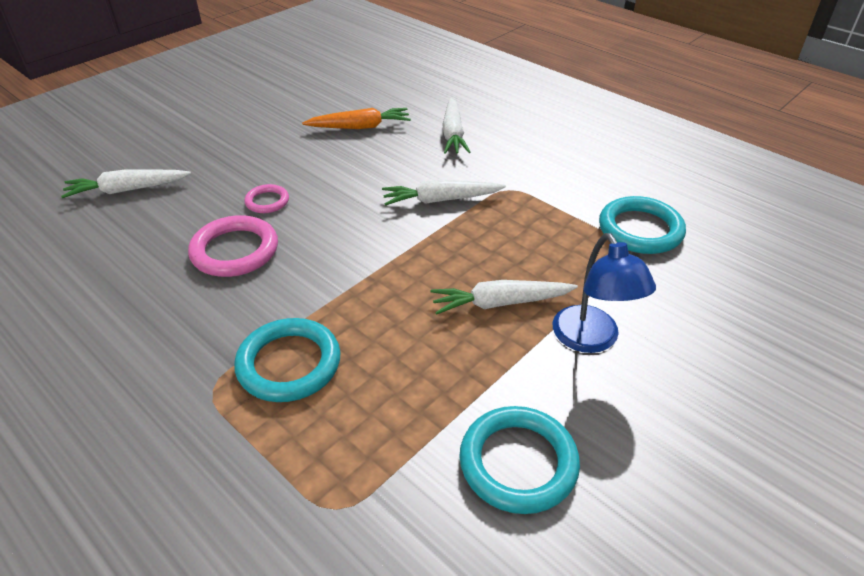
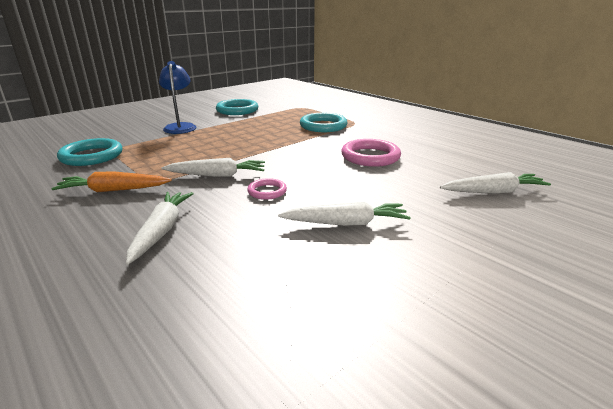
camera: 175 degrees left, 15 degrees down
pink ring [244,184,289,213] -> pink ring moved to [247,178,287,200]
orange carrot [302,108,411,129] -> orange carrot moved to [51,171,172,192]
white carrot [430,280,578,315] -> white carrot moved to [278,201,411,226]

